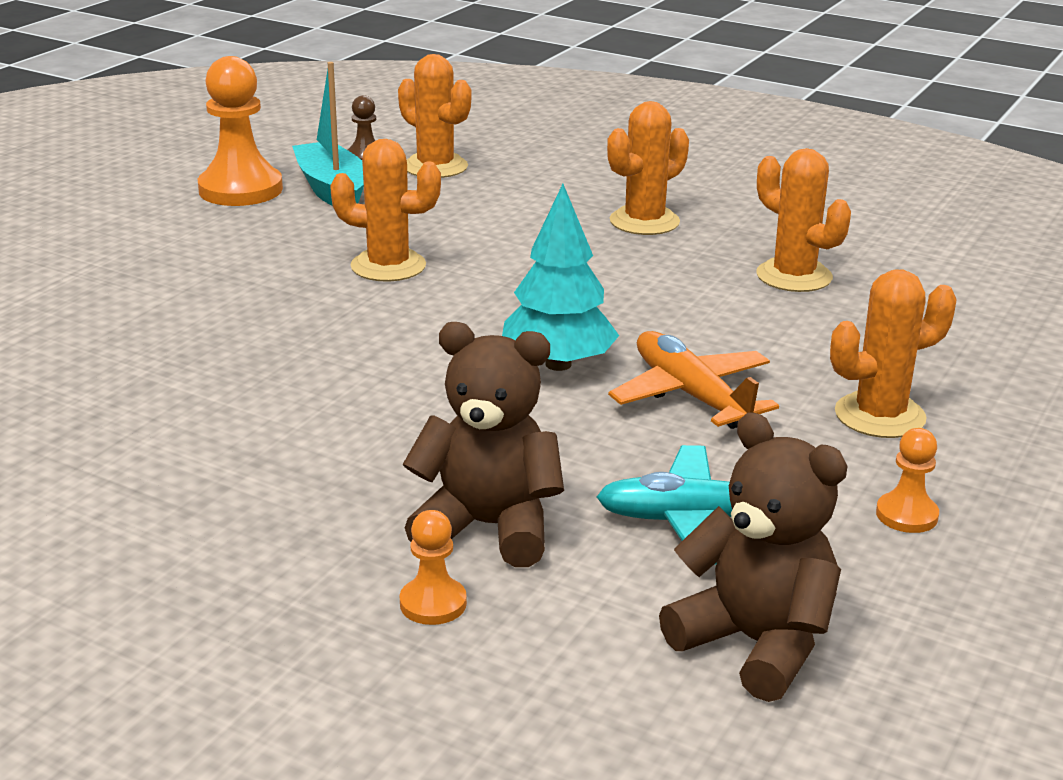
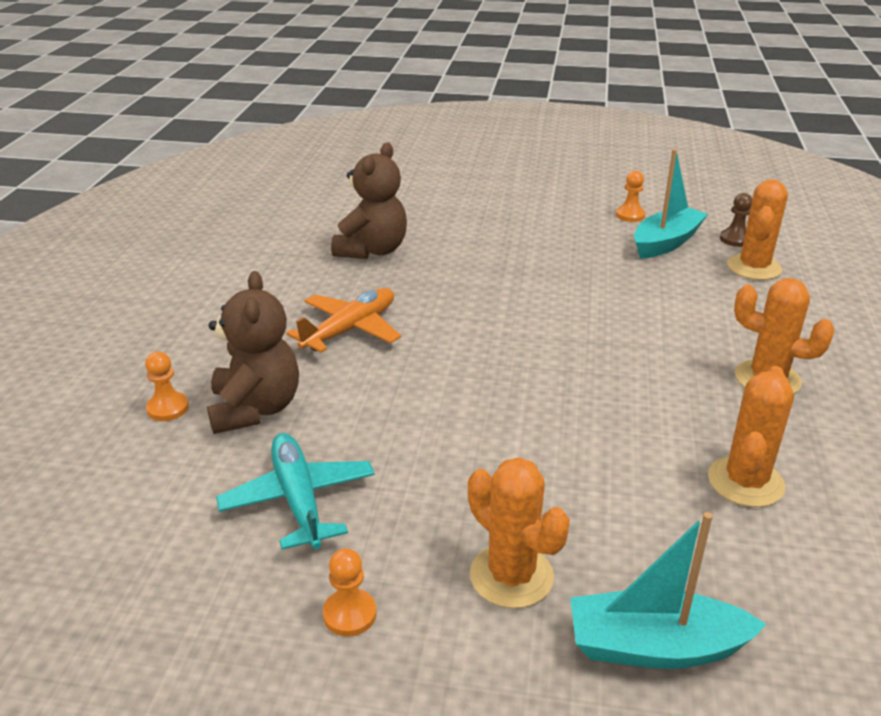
camera: 70 degrees right, 5 degrees up
orange pawn [198,56,283,206] -> orange pawn [616,171,645,222], size x0.49
orange cactus [330,139,441,282] -> none
turquoise tree [502,184,619,371] -> none
orange plane [608,331,779,429] -> orange plane moved to [286,288,401,353]
brown teddy bear [659,412,847,702] -> brown teddy bear moved to [331,142,407,259]
none -> turquoise boat [570,512,767,669]

